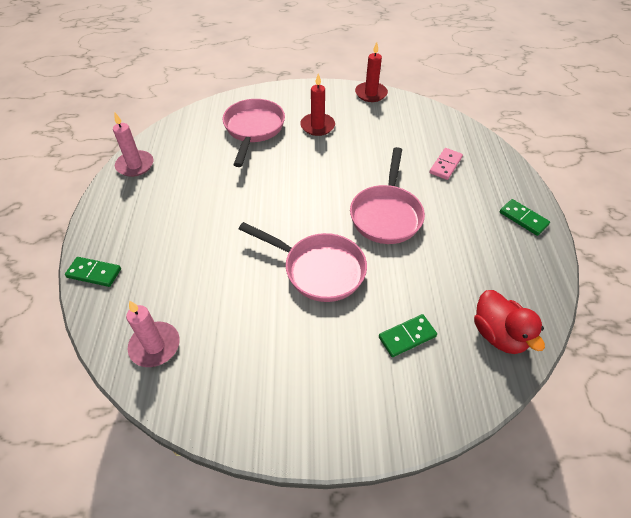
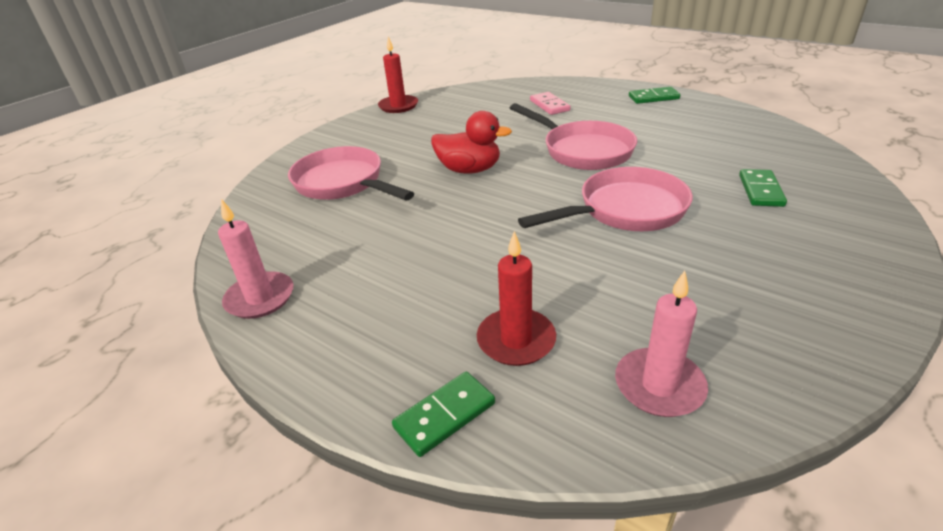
camera: 50 degrees left, 15 degrees down
red candle [300,74,335,136] -> red candle moved to [477,231,556,366]
red duck [474,290,545,354] -> red duck moved to [431,111,512,174]

